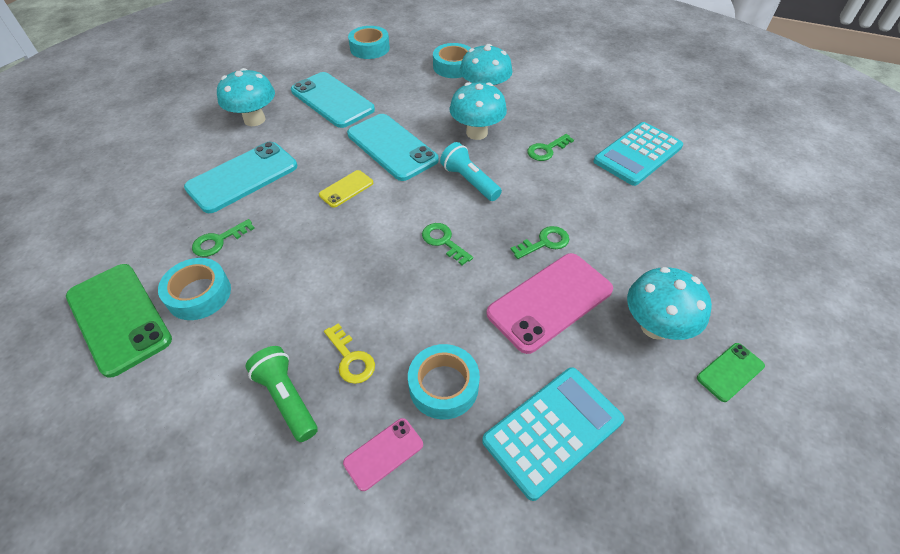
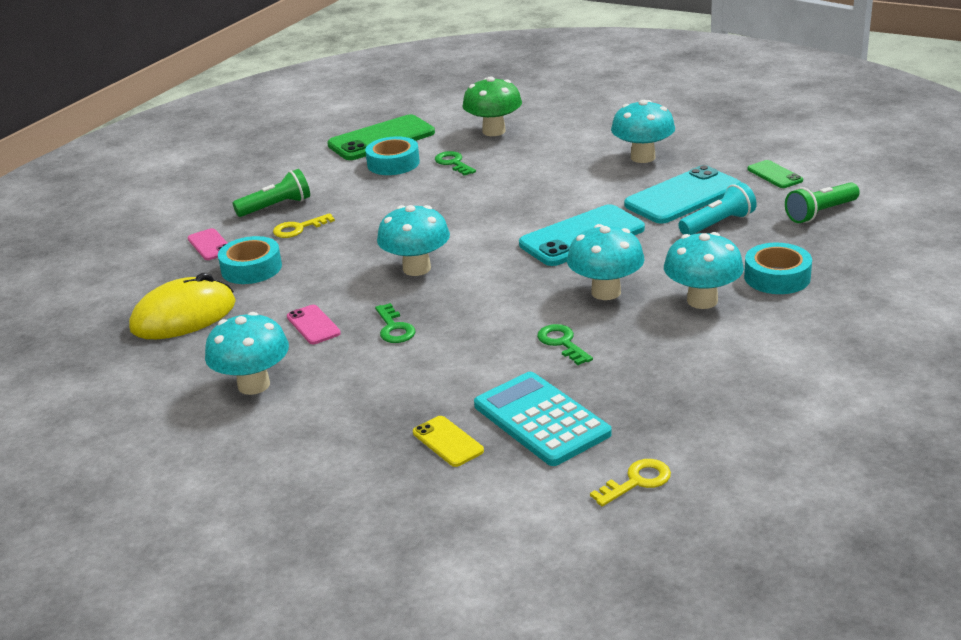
camera: 100 degrees right, 20 degrees down
turquoise phone [184,142,297,213] -> none
yellow phone [319,170,373,208] -> yellow phone moved to [413,416,484,467]
turquoise tape [348,26,390,59] -> green flashlight [785,182,860,223]
green key [422,223,473,265] -> turquoise mushroom [377,205,450,276]
turquoise flashlight [440,142,502,201] -> turquoise flashlight moved to [678,182,757,235]
turquoise calculator [482,367,625,501] -> yellow mouse [129,273,236,339]
pink phone [486,253,613,354] -> pink phone [287,305,341,344], size x0.50
green phone [697,343,765,402] -> green phone moved to [747,160,803,188]
none -> green mushroom [462,76,522,136]
none -> yellow key [590,459,671,507]

